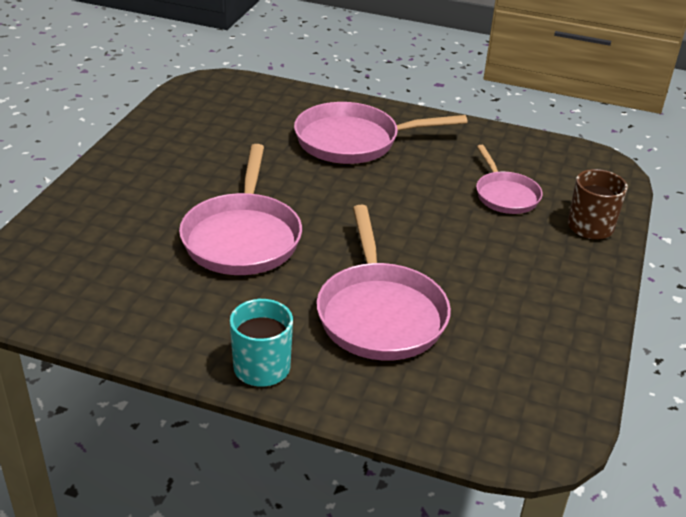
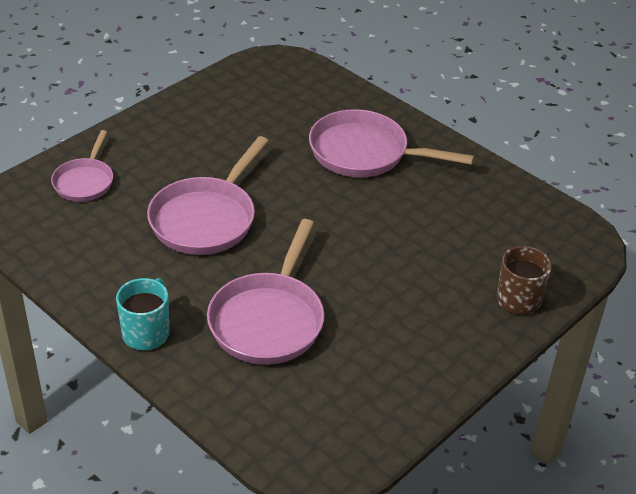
camera: 25 degrees right, 5 degrees up
pink pan [476,145,543,214] -> pink pan moved to [51,130,113,202]

